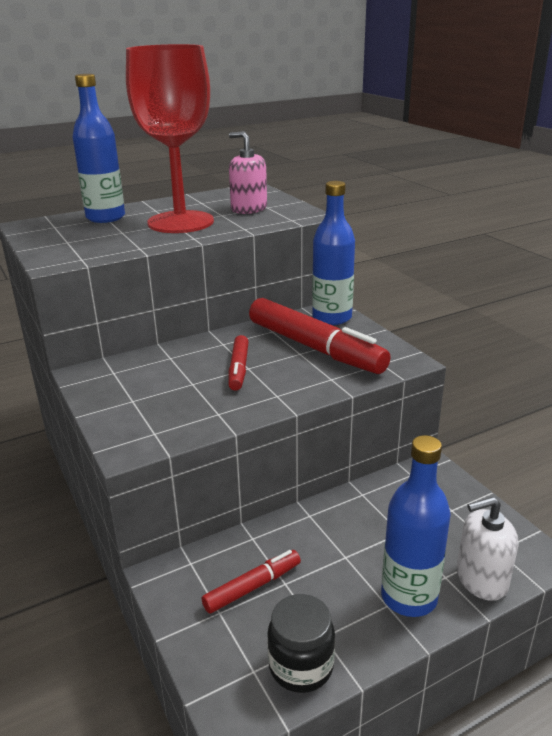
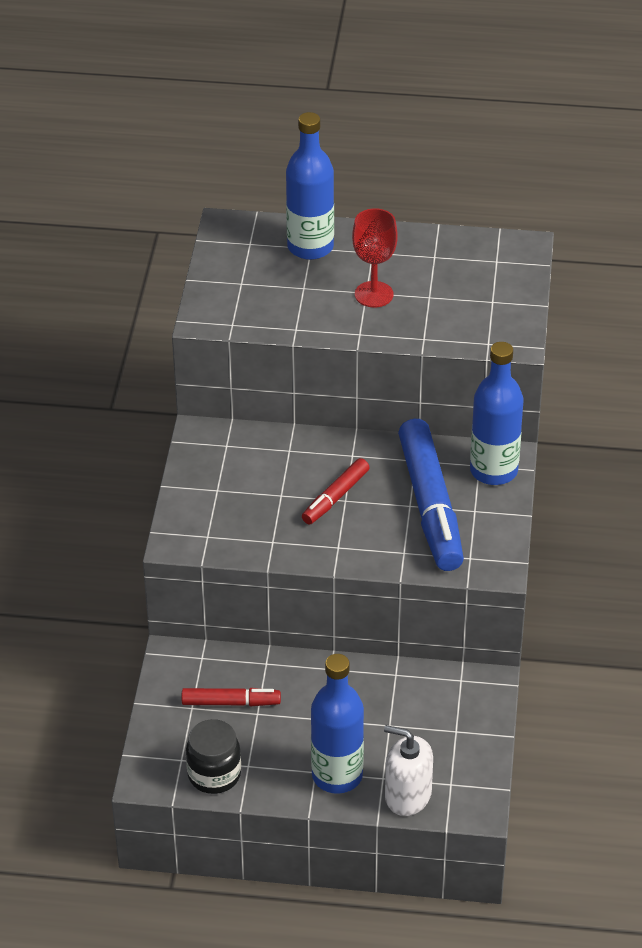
camera: 35 degrees right, 15 degrees up
red goblet [126,44,214,233] -> red goblet [352,208,398,307], size x0.49
pink soap dispenser [229,131,267,214] -> none
red marker [249,298,390,374] -> blue marker [398,419,464,571]

